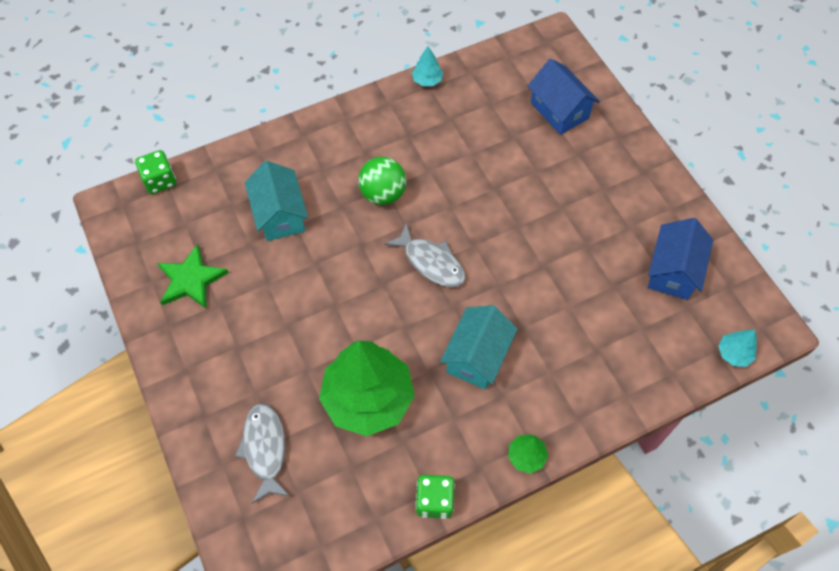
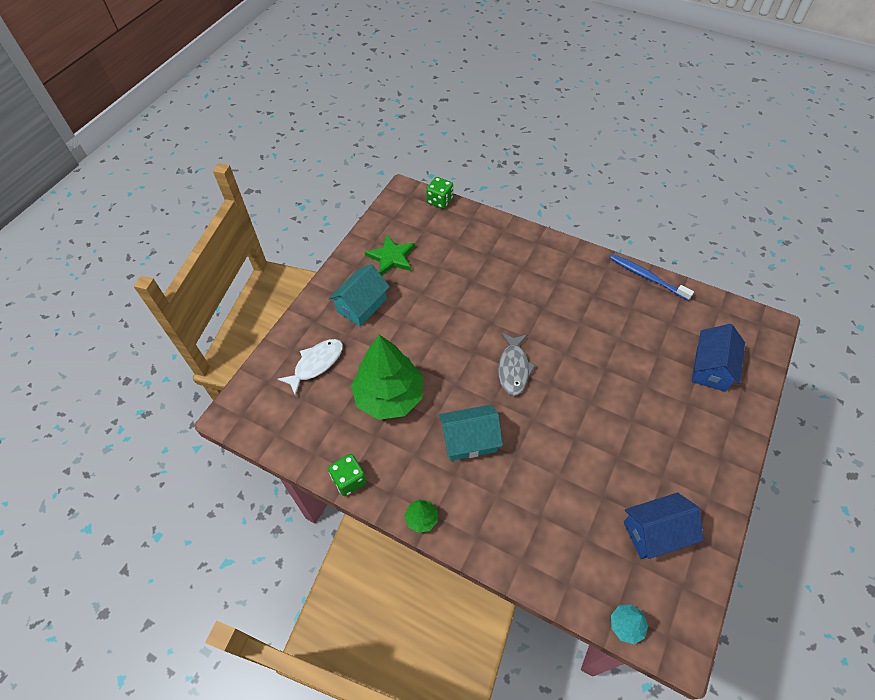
camera: 55 degrees right, 5 degrees down
grey fish [235,403,290,504] -> white fish [277,339,343,396]
turquoise house [245,161,308,241] -> turquoise house moved to [328,264,390,326]
green ball [358,157,406,205] -> none
turquoise tree [412,46,443,86] -> blue toothbrush [610,254,694,301]

